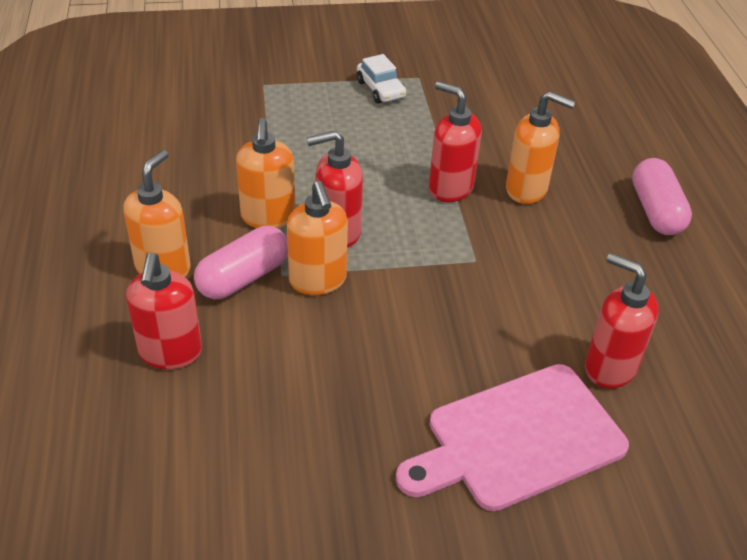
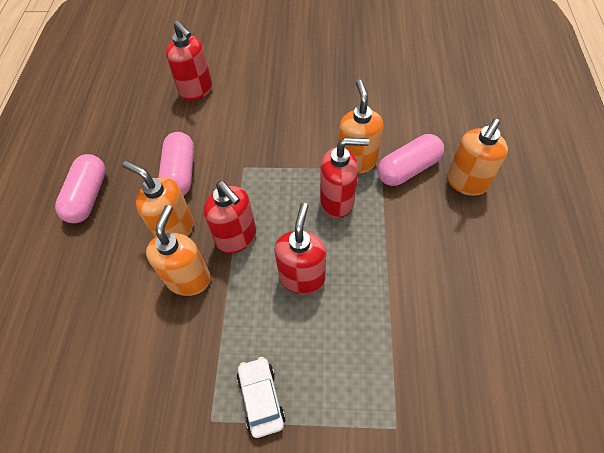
camera: 165 degrees left, 15 degrees up
red soap dispenser [126,252,202,369] -> red soap dispenser moved to [274,203,326,294]
orange soap dispenser [236,118,295,228] -> orange soap dispenser moved to [146,205,211,296]
pink cutting board [396,364,629,511] -> none
none -> pink capsule [158,132,194,196]

